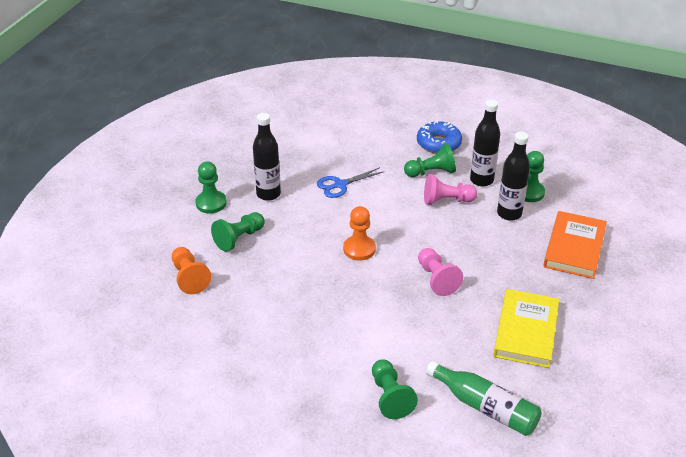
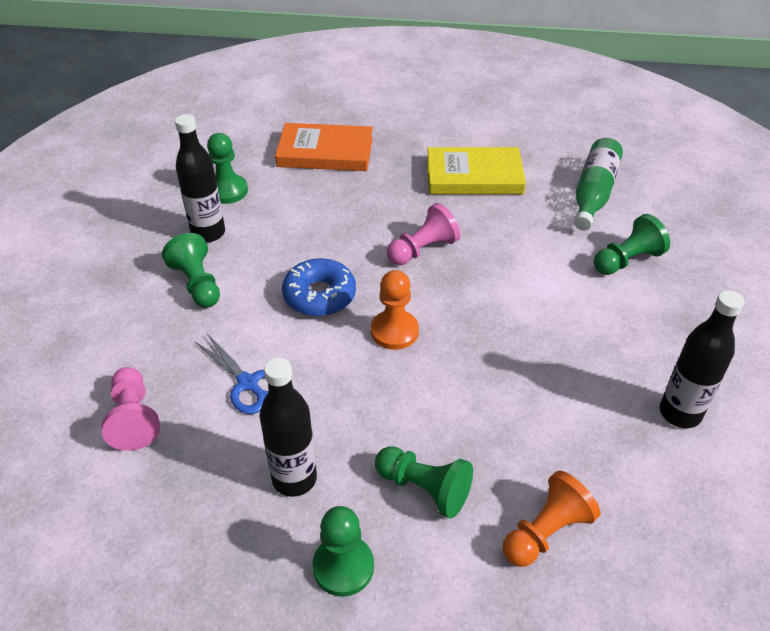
camera: 105 degrees left, 5 degrees up
blue donut [417,120,462,154] -> blue donut moved to [282,258,356,316]
pink pawn [424,174,477,205] -> pink pawn moved to [102,367,160,451]
black bottle [497,132,530,221] -> black bottle moved to [660,290,744,428]

